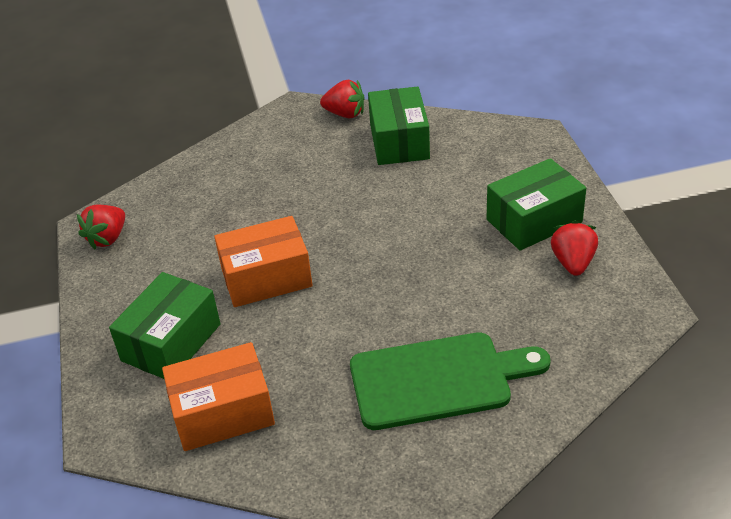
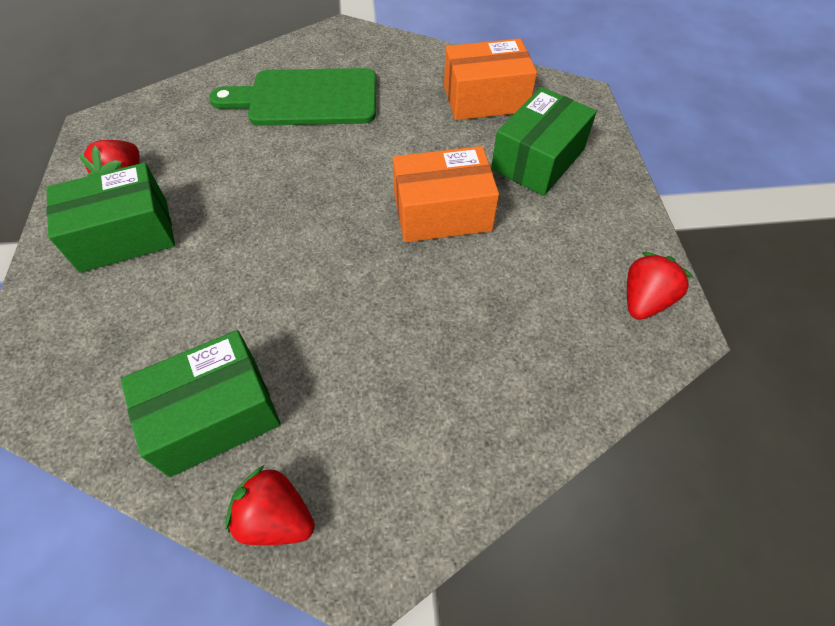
camera: 175 degrees left, 15 degrees up
green box [368,86,430,165] -> green box turned 60 degrees clockwise [121,330,281,477]

